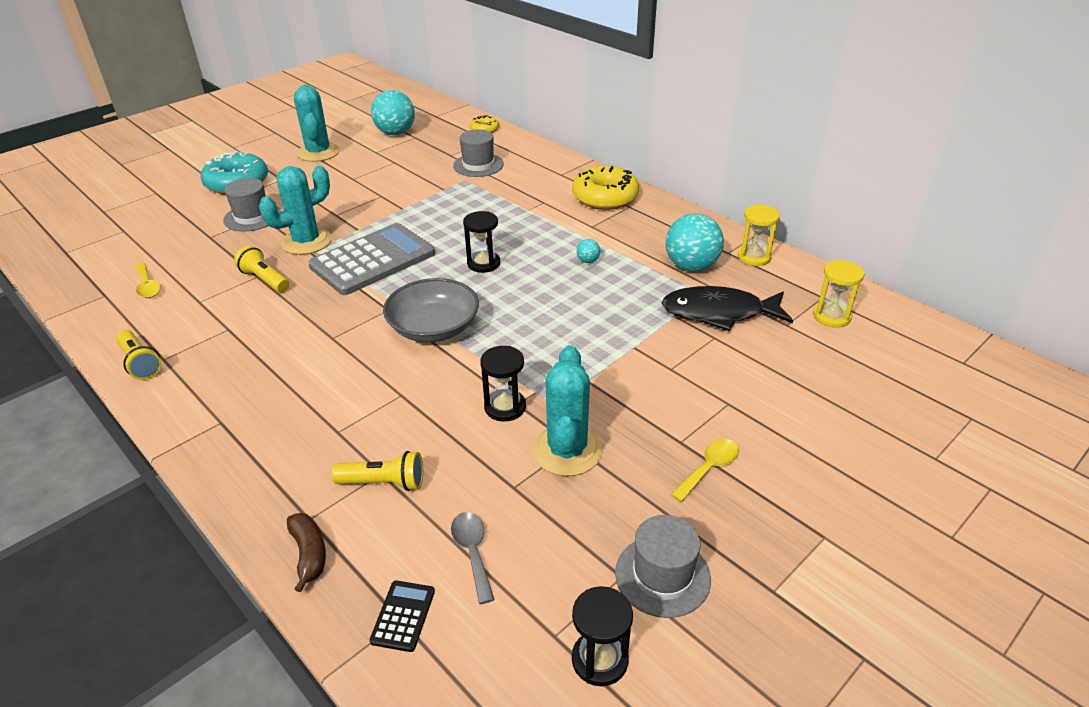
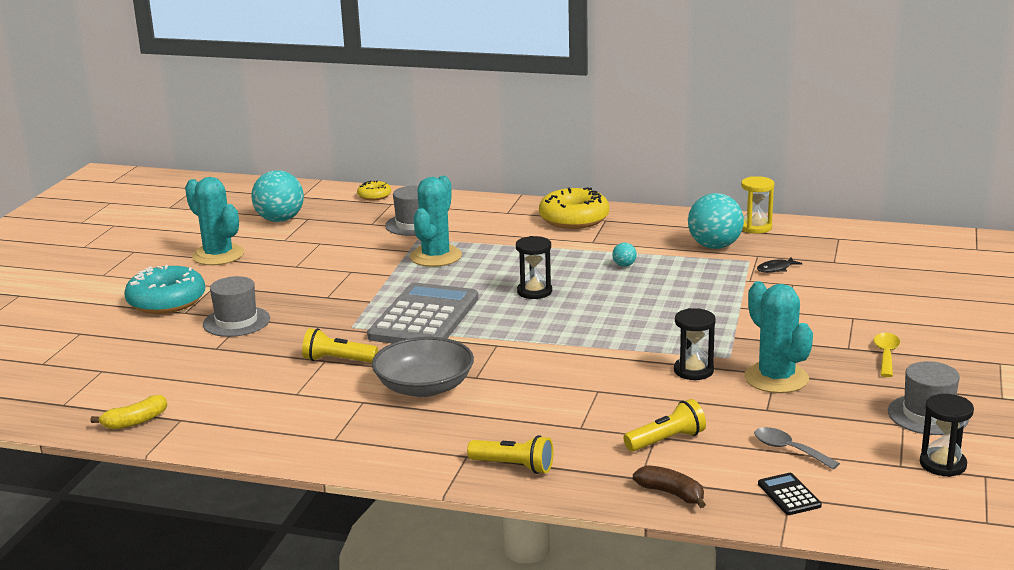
camera: 30 degrees left, 15 degrees down
yellow flashlight [116,330,162,380] -> yellow flashlight moved to [467,435,554,474]
yellow spoon [135,263,161,298] -> none
turquoise cactus [259,166,332,255] -> turquoise cactus moved to [410,176,462,267]
grey bowl [383,278,479,342] -> grey bowl moved to [372,337,474,397]
black fish [662,286,793,331] -> black fish [757,257,803,273], size x0.40
yellow hourglass [813,260,864,328] -> none
none -> yellow banana [91,395,167,430]

